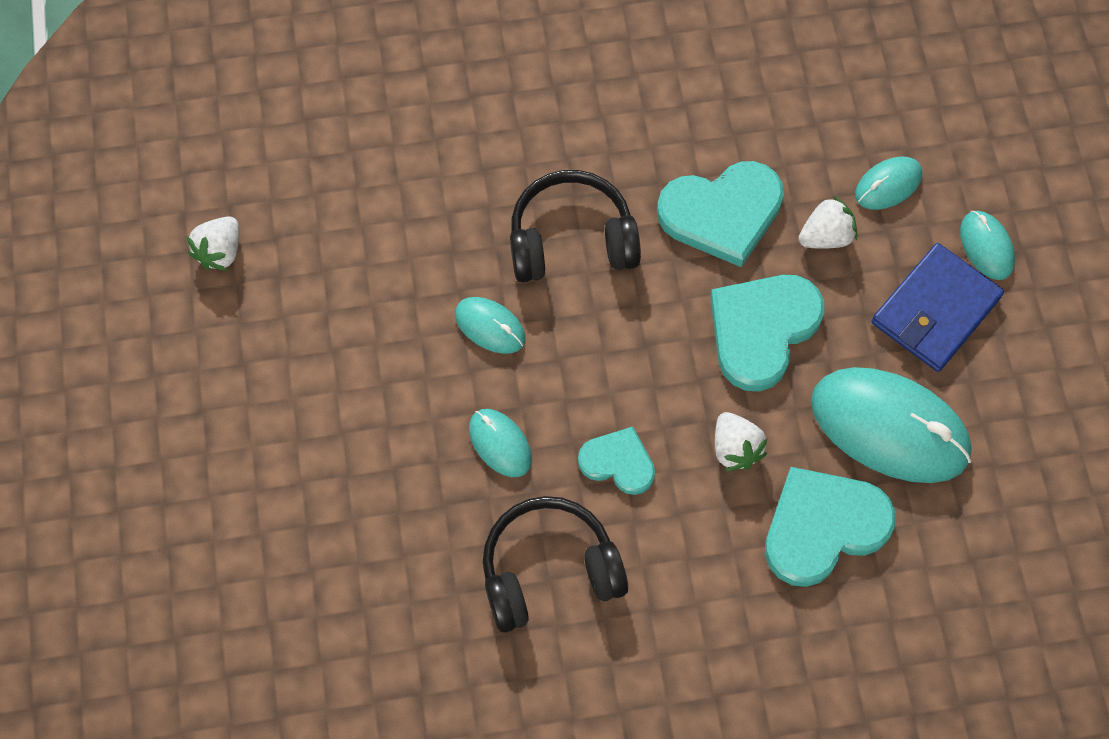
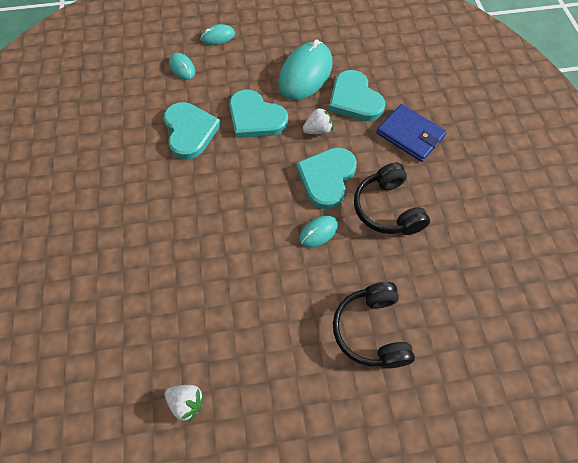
camera: 90 degrees left, 5 degrees down
turquoise mouse [455,297,525,354] -> none
black headphones [510,170,641,283] -> black headphones moved to [333,282,415,368]
turquoise heart [578,427,655,495] -> turquoise heart [296,147,357,209], size x1.72
white strawberry [799,196,857,249] -> none
blue wallet [872,243,1004,372] -> blue wallet moved to [376,104,447,162]

